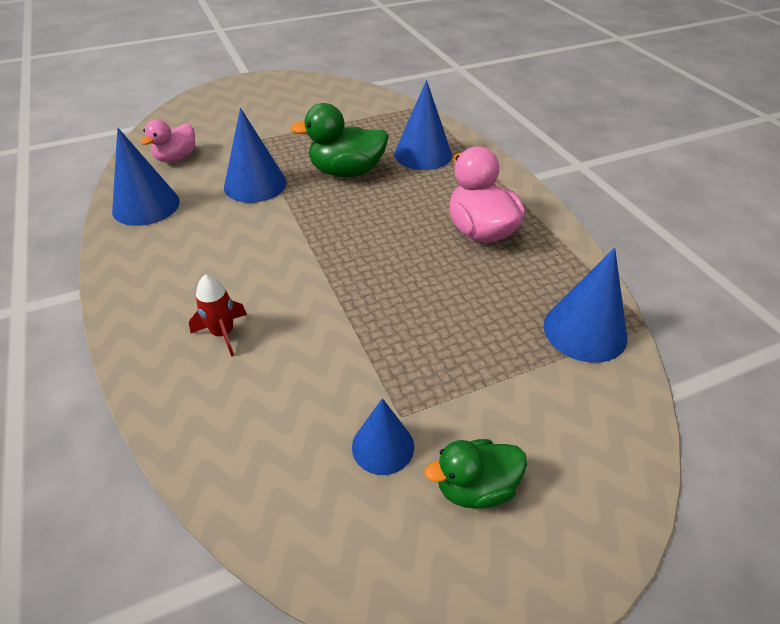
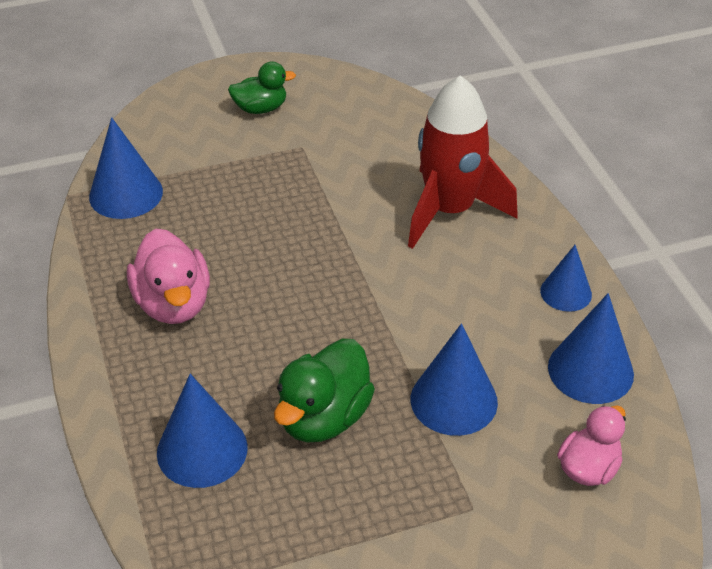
camera: 175 degrees left, 0 degrees up
red rocket [189,274,247,357] -> red rocket [408,75,518,249], size x2.27
green duck [290,103,389,177] -> green duck turned 120 degrees clockwise [274,339,375,443]
blue cone [352,398,414,475] -> blue cone moved to [540,245,592,312]

